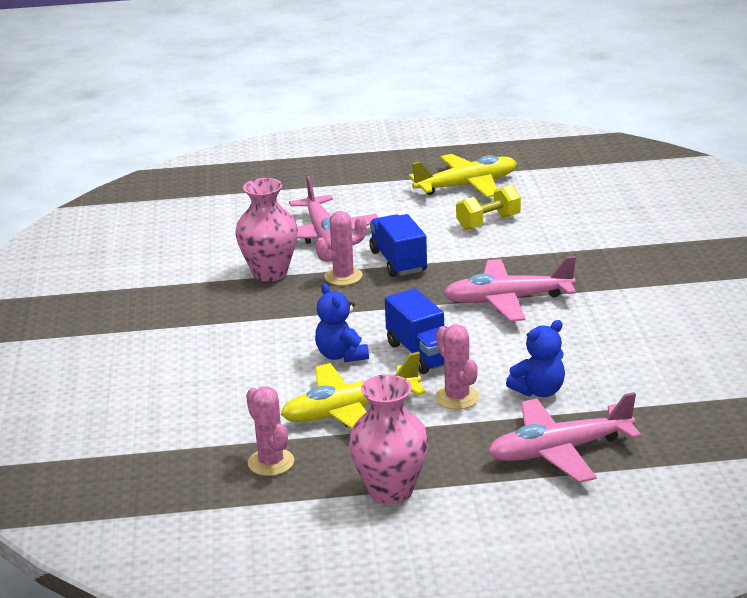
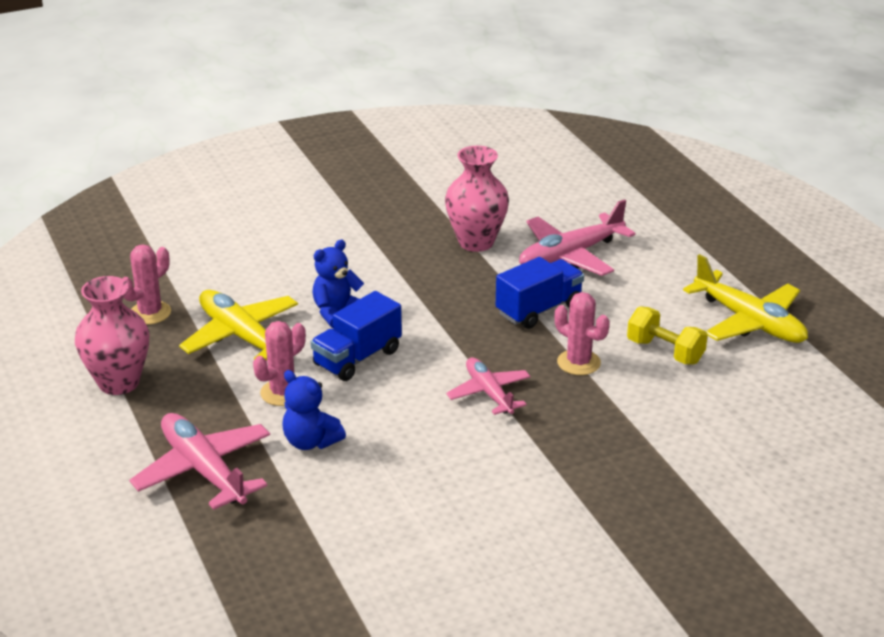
camera: 70 degrees right, 5 degrees up
pink cactus [316,211,366,286] -> pink cactus moved to [555,292,610,375]
pink plane [443,256,576,322] -> pink plane [446,357,531,415], size x0.64

